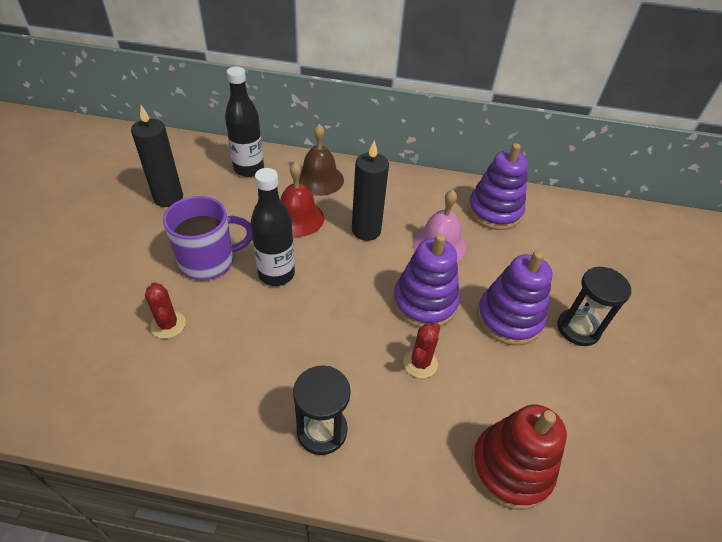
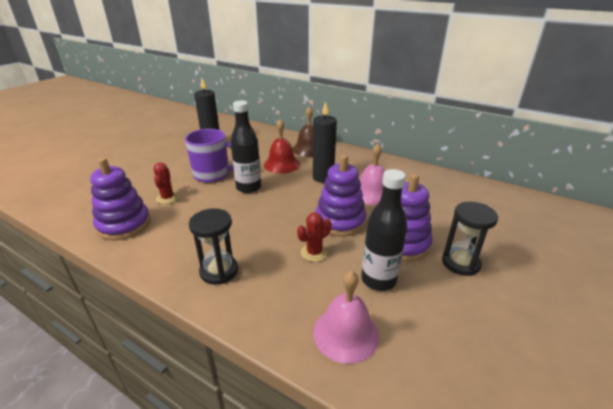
camera: 25 degrees right, 15 degrees down
black bottle [225,67,264,177] -> black bottle moved to [361,169,407,291]
purple stacking toy [468,143,528,230] -> purple stacking toy moved to [90,158,151,240]
red stacking toy [471,404,567,510] -> pink bell [313,271,379,364]

